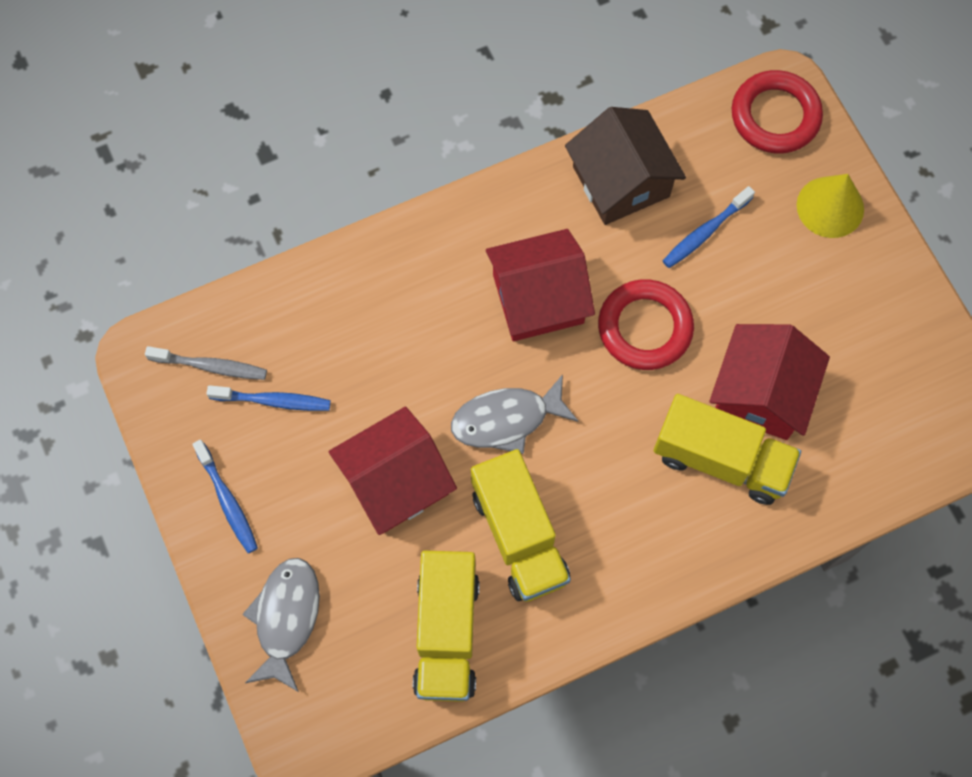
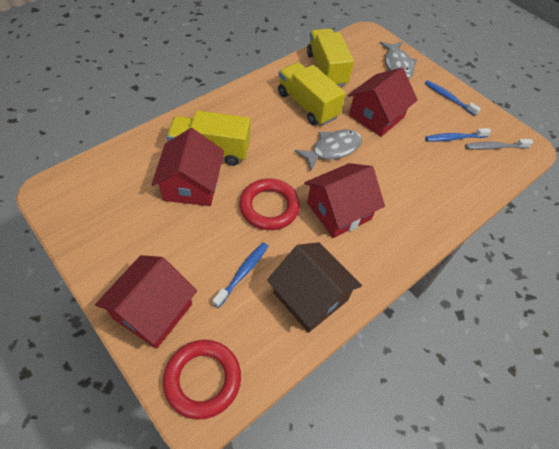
camera: 160 degrees right, 15 degrees down
yellow cone [797,174,864,238] -> red house [95,255,197,349]

